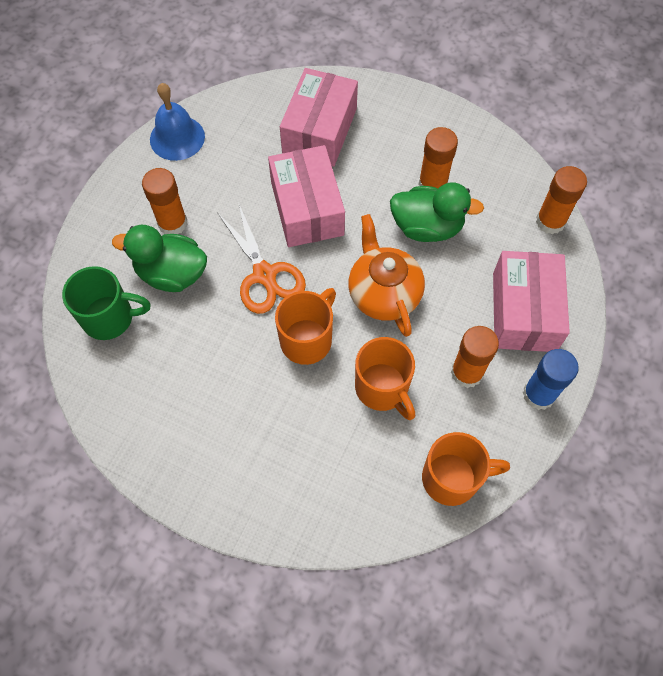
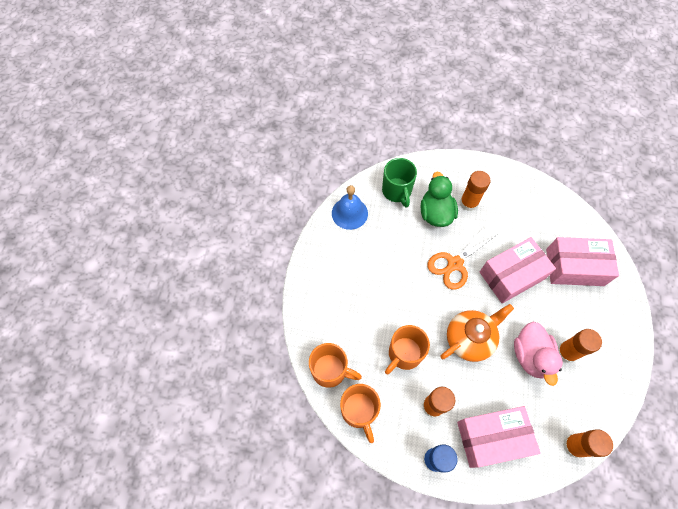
camera: 75 degrees right, 0 degrees up
blue bell [150,83,205,161] -> blue bell moved to [332,185,368,230]
orange mug [275,288,336,365] -> orange mug moved to [309,343,362,388]
green duck [390,182,484,242] -> pink duck [514,322,563,386]

